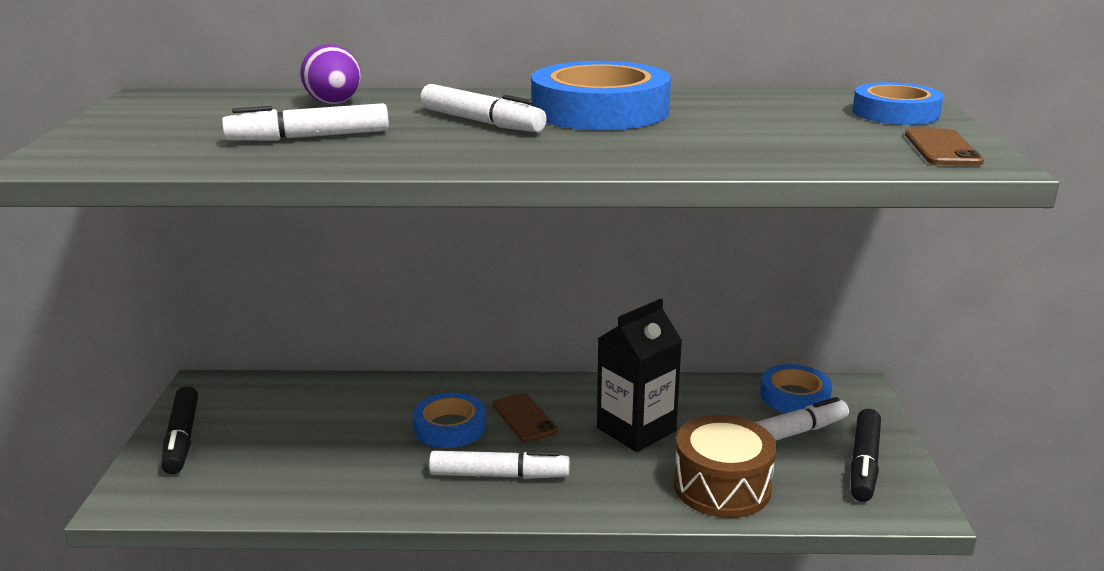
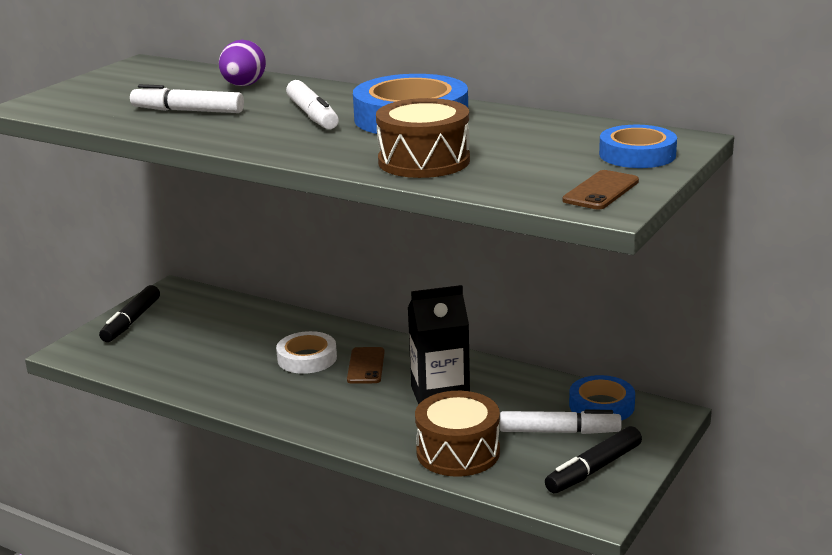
camera: 30 degrees right, 0 degrees up
blue tape [413,393,486,448] -> white tape [276,331,337,374]
white marker [429,450,570,479] -> none
none -> brown drum [376,98,470,178]

